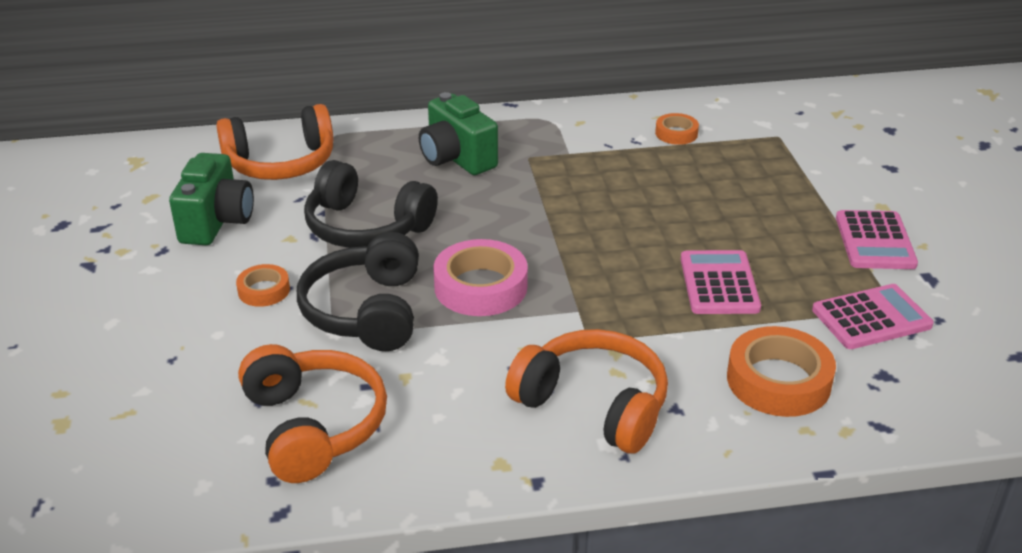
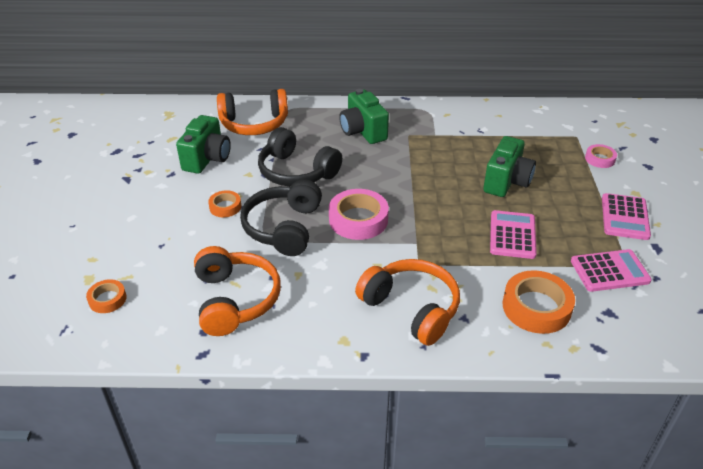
camera: 10 degrees right, 5 degrees up
orange tape [655,113,699,145] -> orange tape moved to [86,279,127,313]
none -> green camera [483,136,536,197]
none -> pink tape [585,144,617,168]

